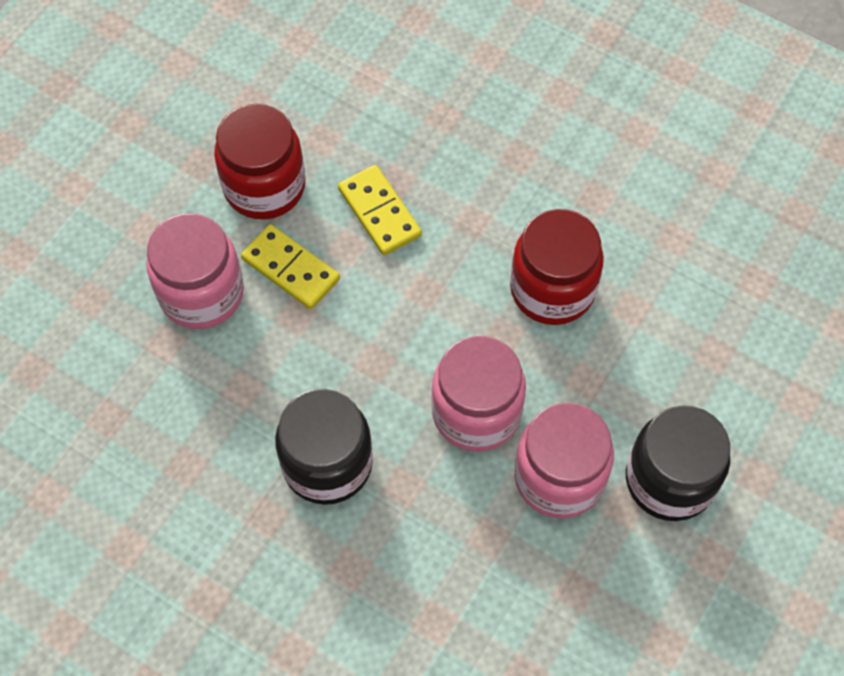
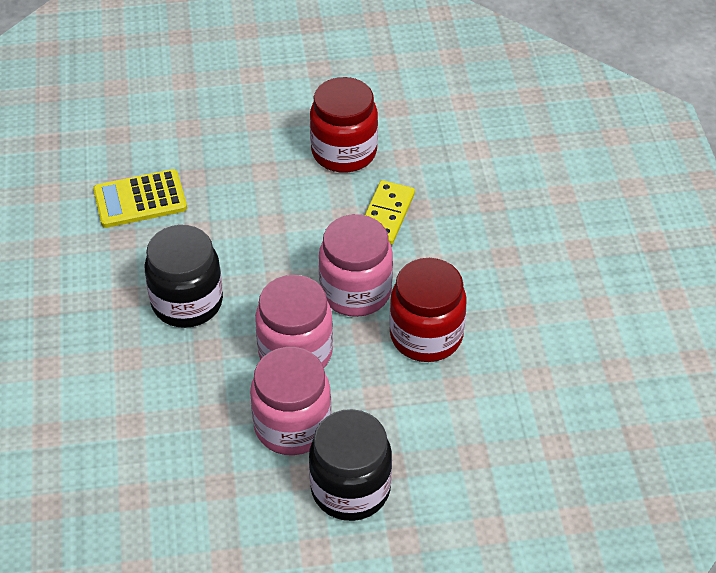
camera: 50 degrees right, 15 degrees down
pink jar [146,213,244,329] -> pink jar moved to [319,214,393,317]
yellow domino [241,224,340,309] -> none
none -> yellow calculator [93,169,187,228]

